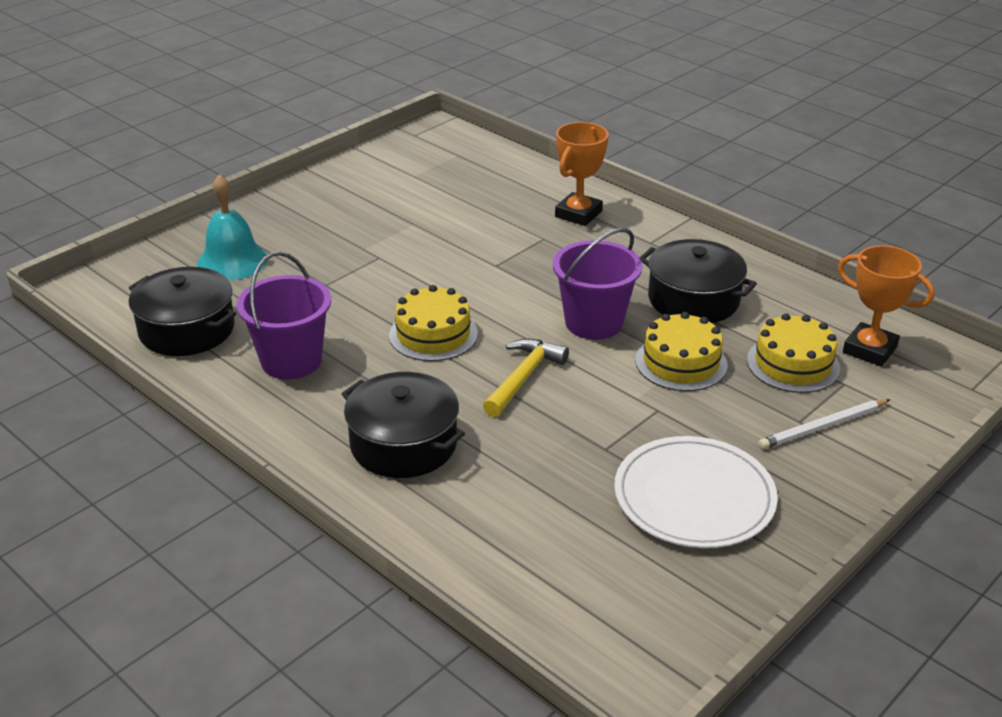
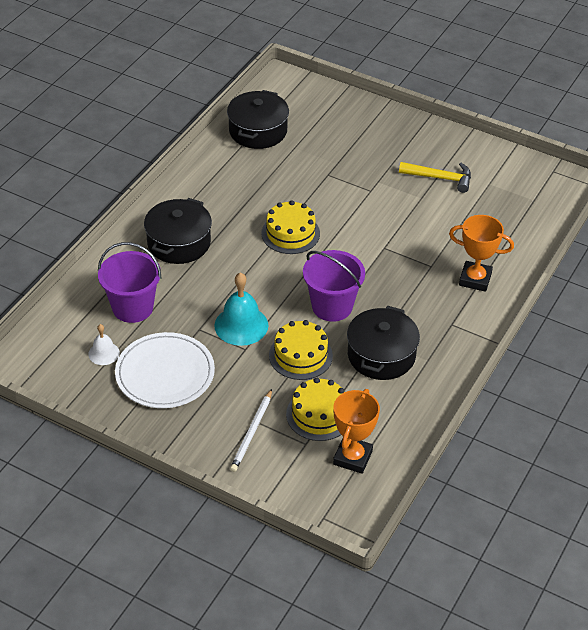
camera: 75 degrees right, 10 degrees up
turquoise bell [197,174,268,280] -> turquoise bell moved to [214,272,268,346]
purple bucket [237,252,331,380] -> purple bucket moved to [98,242,162,323]
yellow hammer [483,339,569,417] -> yellow hammer moved to [399,162,471,193]
white pencil [758,399,890,449] -> white pencil turned 120 degrees counterclockwise [230,389,272,472]
none -> white bell [88,324,120,365]

